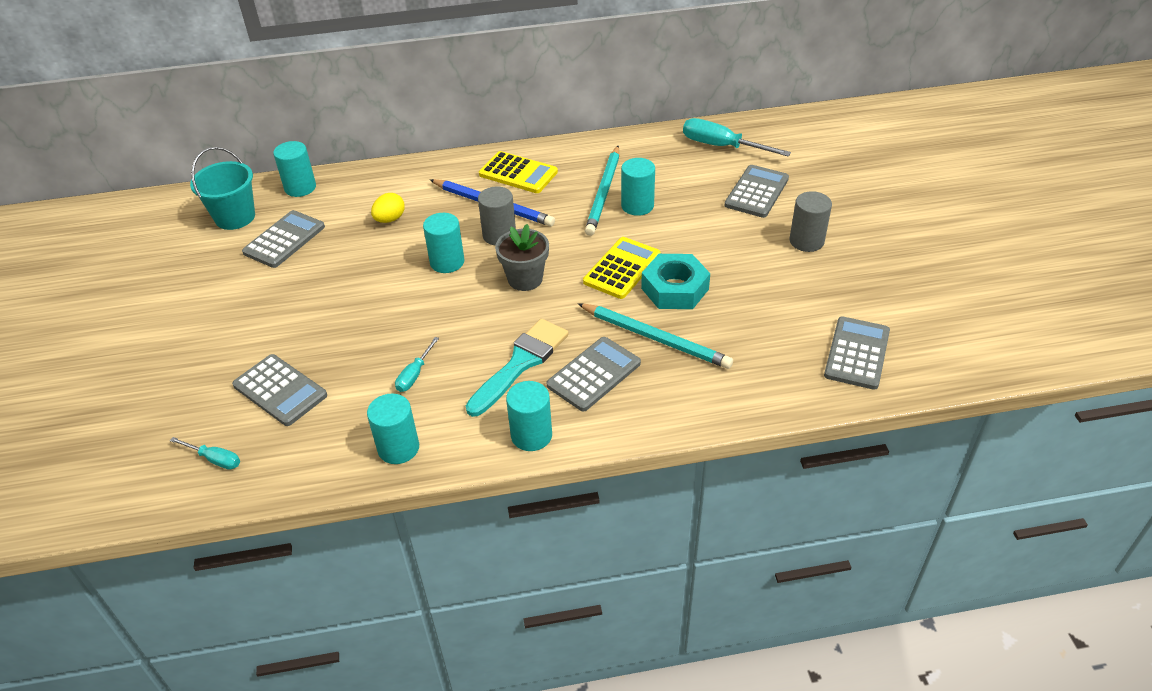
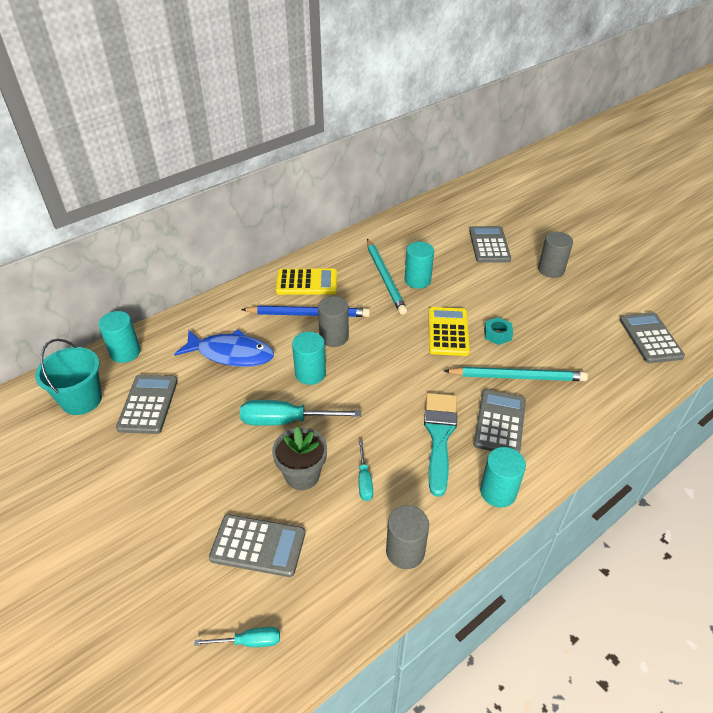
camera: 30 degrees left, 0 degrees up
turquoise cylinder [367,394,419,464] -> grey cylinder [386,505,429,569]
yellow egg [371,193,405,223] -> blue fish [174,329,274,367]
grey flower pot [495,224,549,291] -> grey flower pot moved to [272,427,327,490]
turquoise nut [641,254,710,309] -> turquoise nut [484,317,513,345], size x0.56
turquoise screwdriver [683,118,791,157] -> turquoise screwdriver moved to [240,400,361,426]

